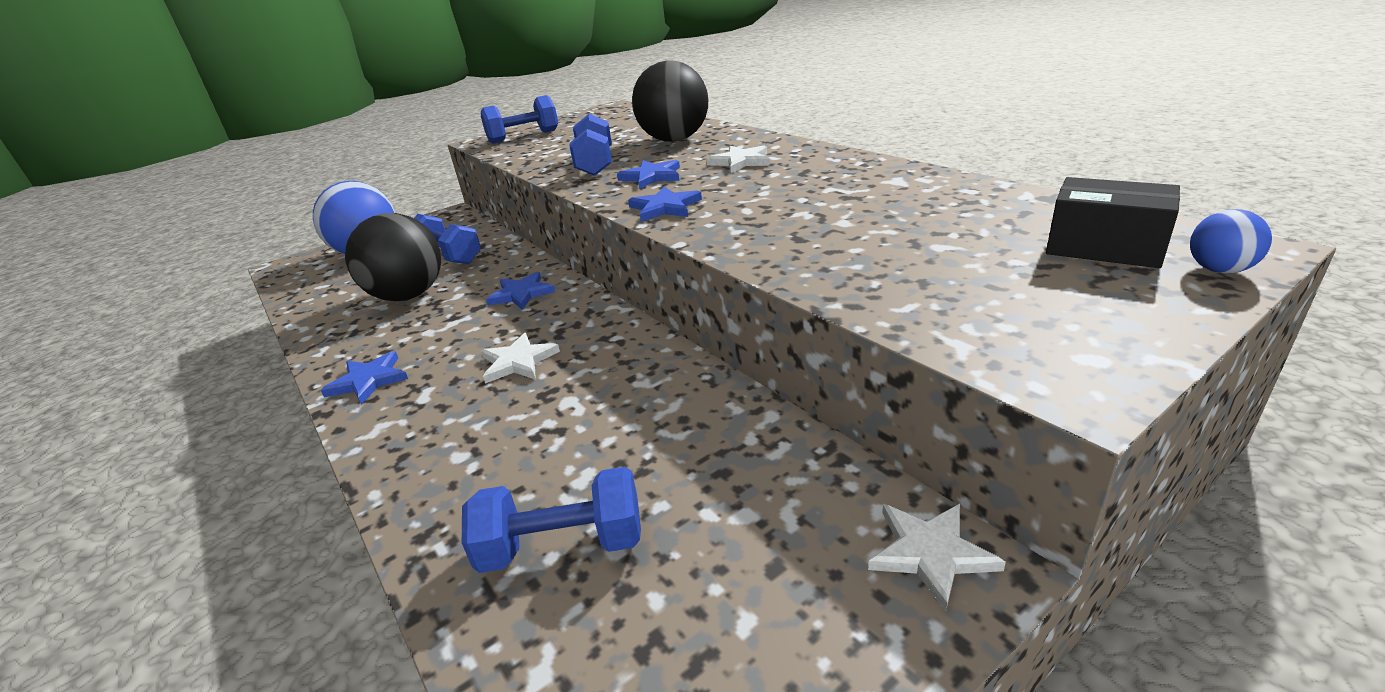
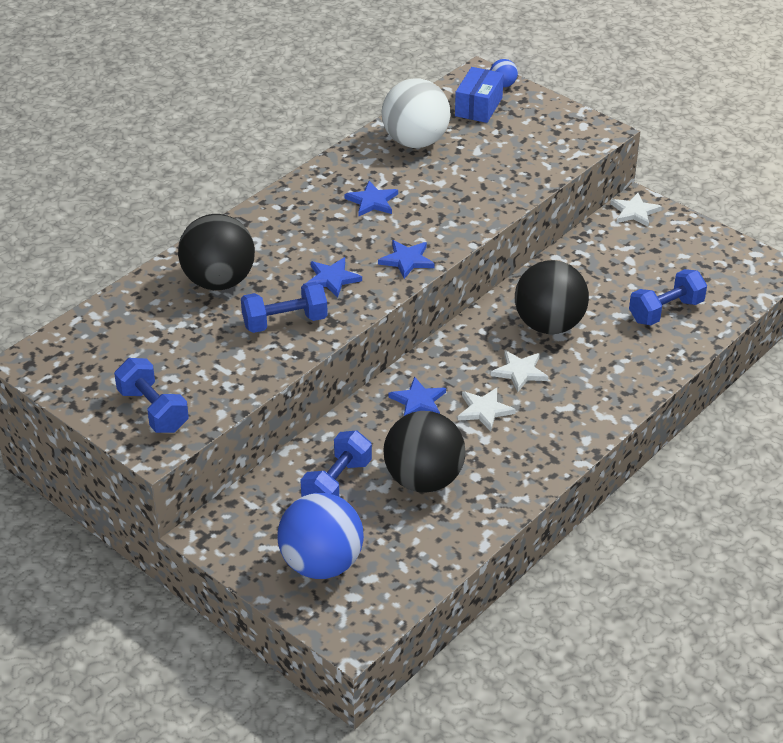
camera: 105 degrees left, 10 degrees up
blue star [321,351,408,405] -> blue star moved to [344,181,398,217]
blue dumbbell [462,467,641,573] -> blue dumbbell turned 75 degrees clockwise [629,269,707,325]
white star [707,146,770,173] -> white star moved to [458,388,516,431]
black box [1046,177,1180,268] -> blue box [455,67,504,123]
none -> white ball [382,78,451,148]
none -> black ball [515,260,589,334]

